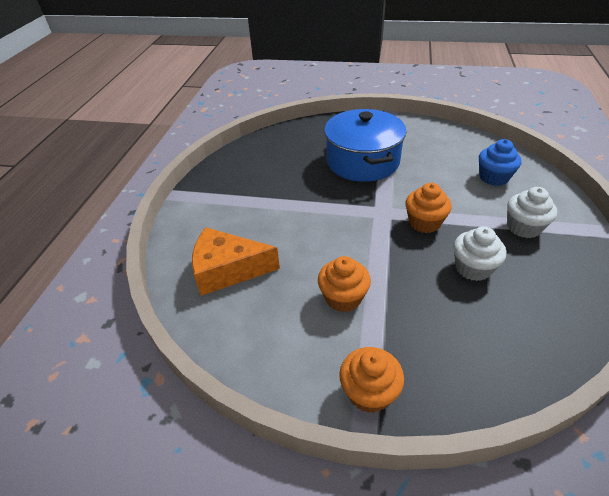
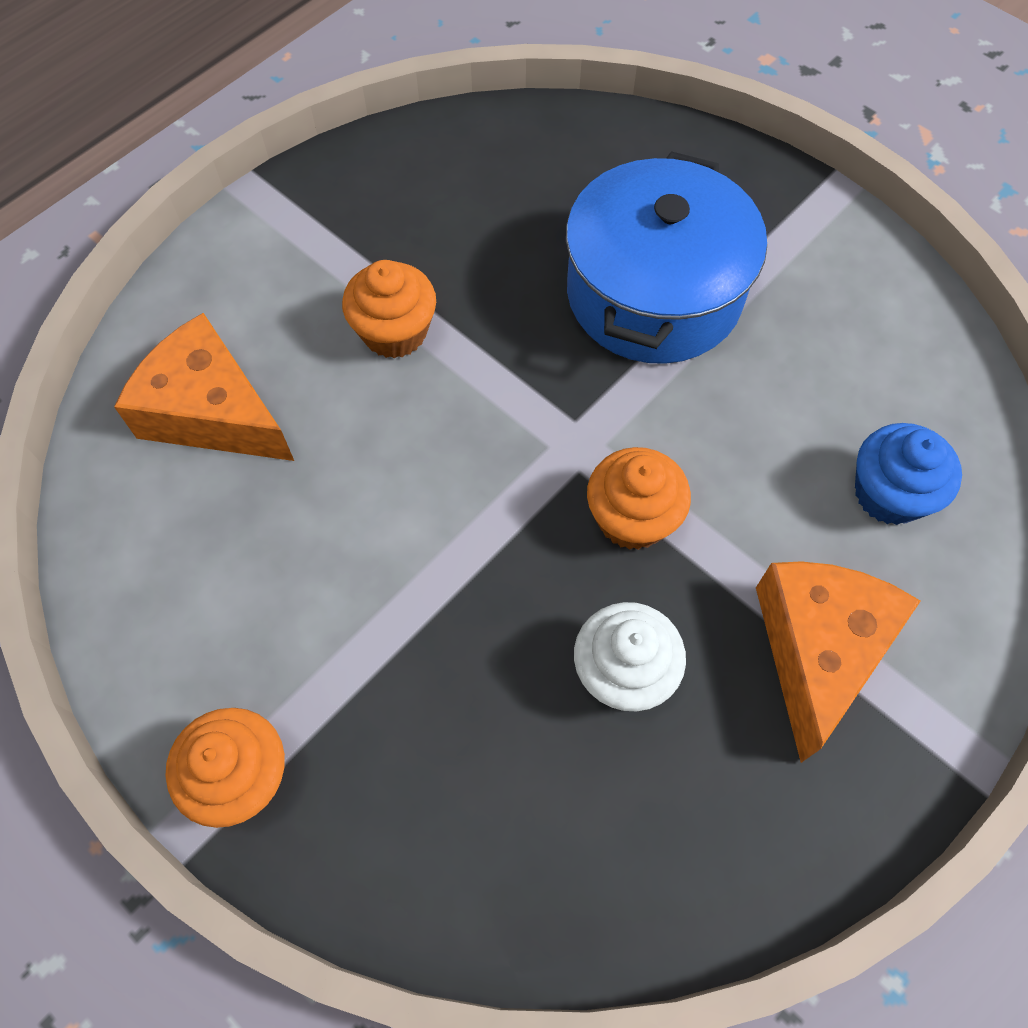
camera: 30 degrees right, 20 degrees up
orange cupcake [318,256,371,312] -> orange cupcake moved to [342,260,436,359]
white cupcake [507,187,557,238] -> orange cheese [756,561,921,763]

